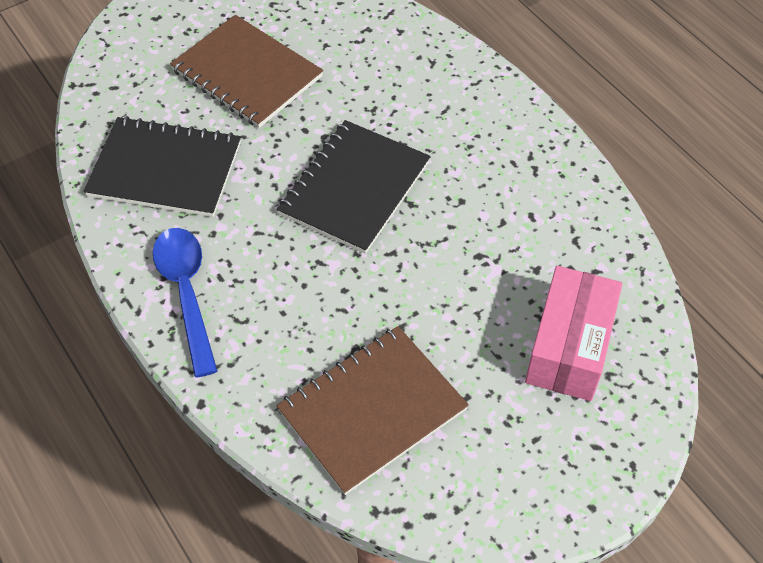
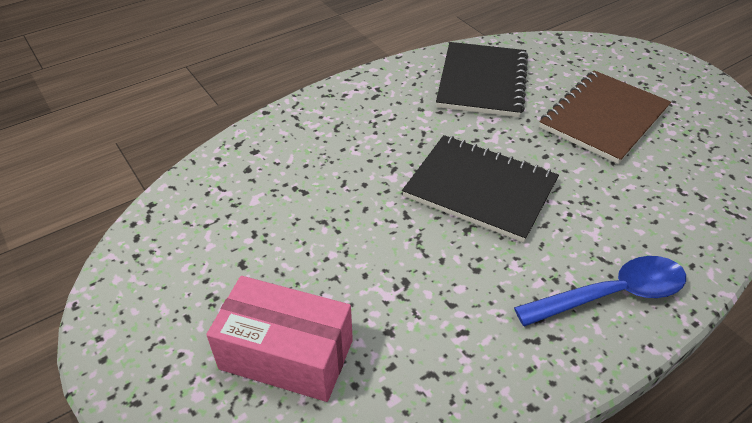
camera: 90 degrees right, 10 degrees down
blue spoon [153,228,217,377] -> blue spoon moved to [514,256,686,327]
brown notebook [276,326,469,495] -> none

